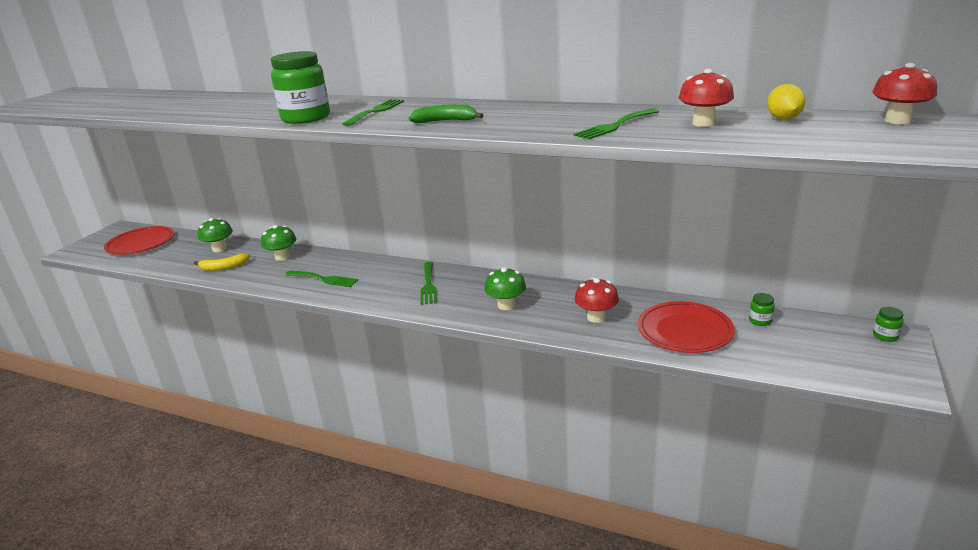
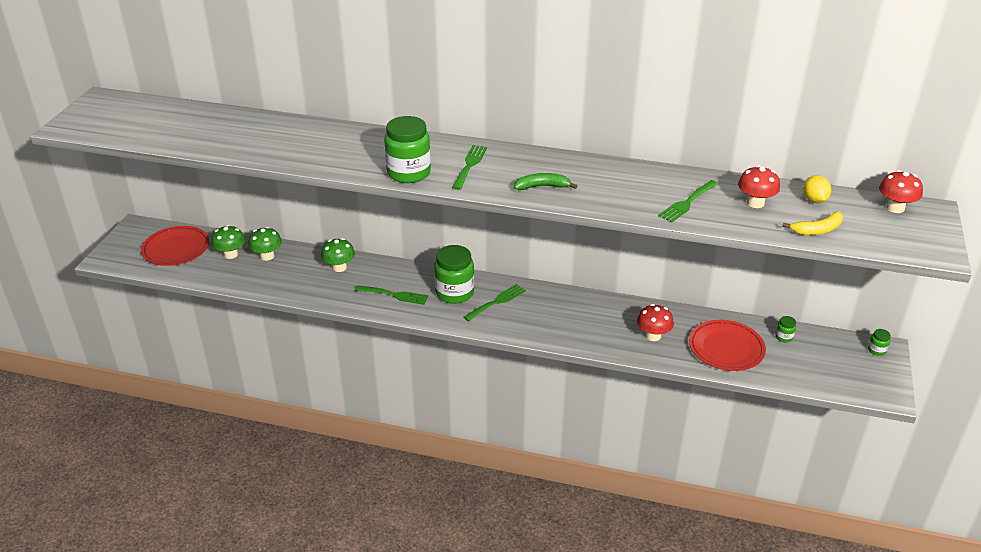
camera: 10 degrees left, 10 degrees up
yellow banana [194,253,250,271] -> yellow banana moved to [782,212,843,235]
green fork [420,262,437,305] -> green fork turned 120 degrees counterclockwise [463,284,526,322]
green mushroom [484,267,526,310] -> green mushroom moved to [212,225,245,259]
none -> green jar [434,245,474,304]

